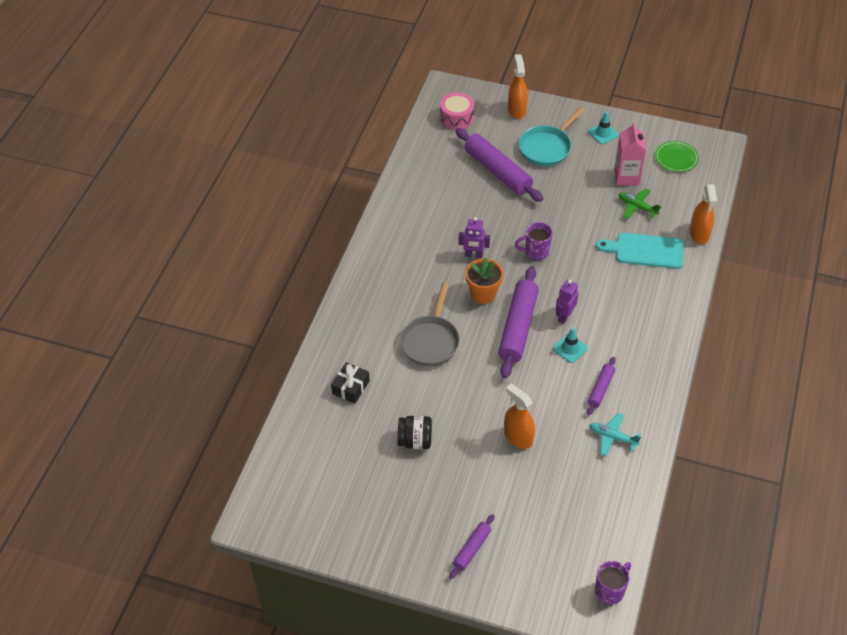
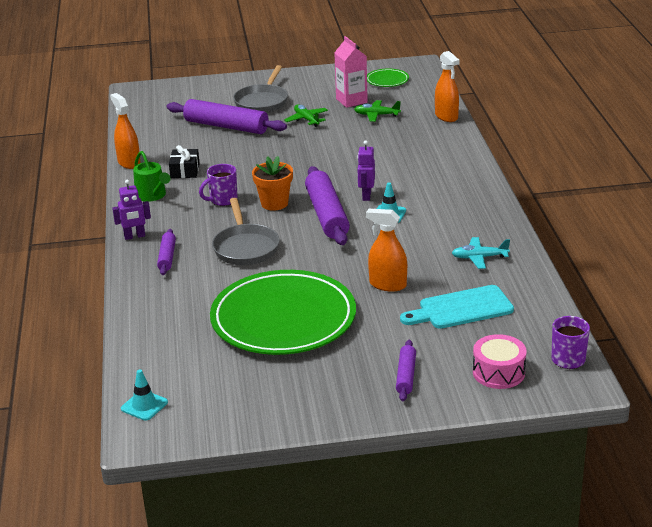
camera: 25 degrees left, 20 degrees down
black gift [331,362,370,403] -> black gift moved to [169,145,200,178]
black jar [397,416,432,449] -> green plate [210,270,356,355]
pink drum [440,92,474,130] -> pink drum moved to [473,334,527,389]
purple robot [458,217,490,258] -> purple robot moved to [112,180,151,240]
orange spray bottle [508,54,528,119] -> orange spray bottle moved to [110,93,141,169]
purple mug [515,222,553,260] -> purple mug moved to [199,164,238,206]
turquoise pan [519,107,585,166] -> grey pan [233,65,288,113]
purple rolling pin [587,357,616,415] -> purple rolling pin moved to [157,229,176,275]
turquoise traffic cone [588,112,619,144] -> turquoise traffic cone moved to [121,369,168,421]
turquoise cutting board [596,233,684,269] -> turquoise cutting board moved to [400,285,514,329]
none -> green watering can [133,151,170,202]
none -> green plane [284,104,328,127]

